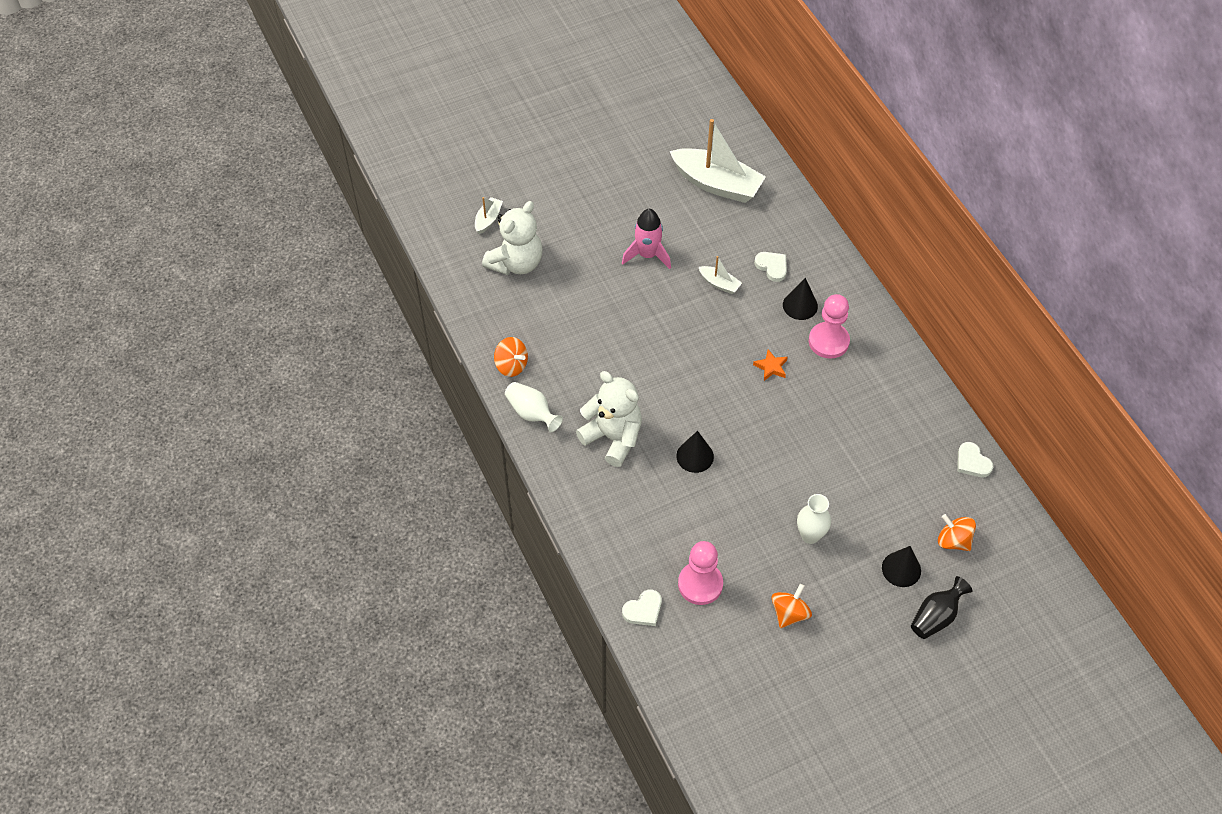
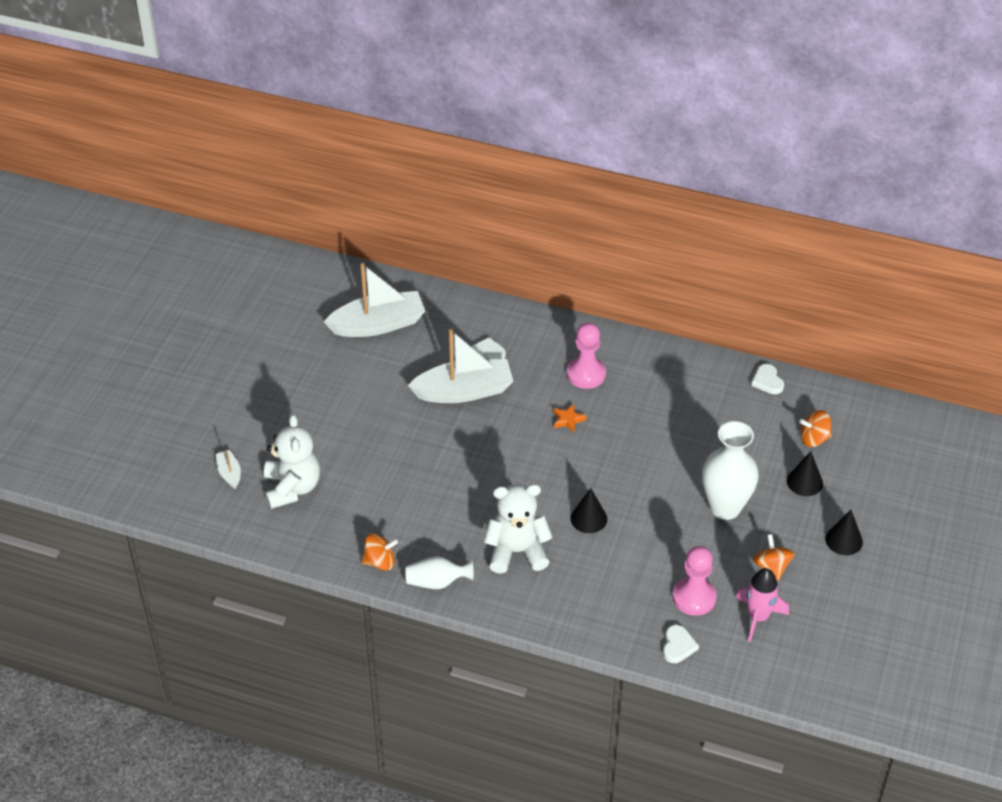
camera: 45 degrees left, 10 degrees down
pink rocket [622,209,671,269] -> pink rocket moved to [736,568,789,642]
white boat [699,256,742,294] -> white boat [408,329,514,403], size x2.22
black cone [783,278,818,320] -> black cone moved to [825,510,863,555]
white vase [797,494,831,544] -> white vase [702,421,759,520], size x1.74
black vase [911,576,972,639] -> none
white heart [957,442,993,477] -> white heart turned 60 degrees clockwise [751,364,784,394]

